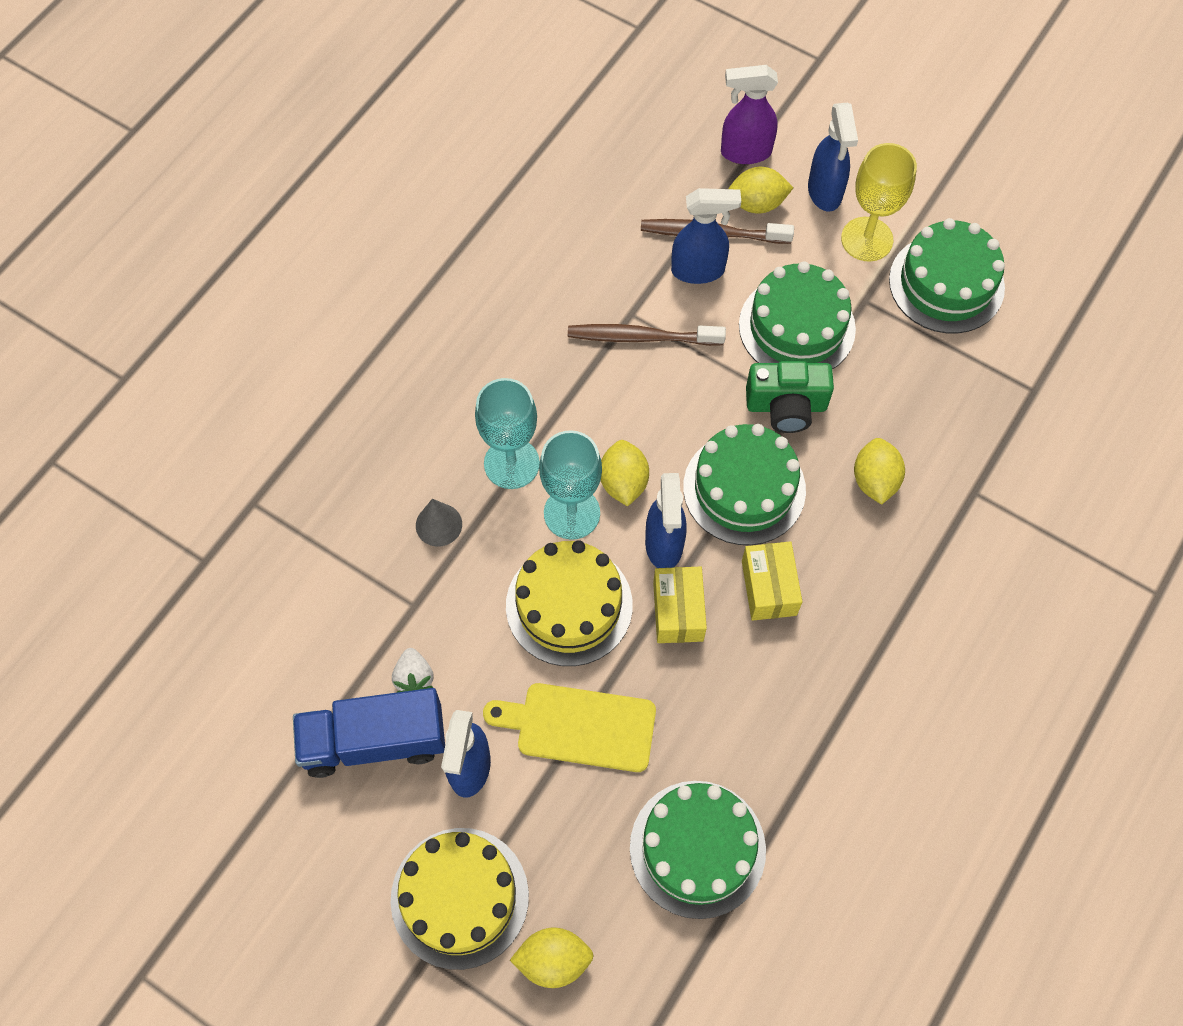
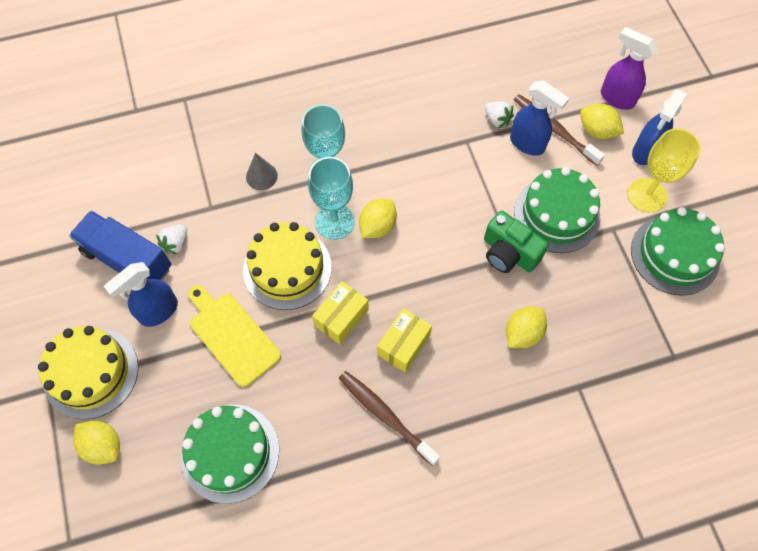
camera: 40 degrees right, 0 degrees up
brown toothbrush [568,324,726,346] -> brown toothbrush moved to [339,371,440,466]
blue spray bottle [645,473,687,568] -> none
green cake [683,424,806,545] -> none
none -> white strawberry [485,101,514,128]

